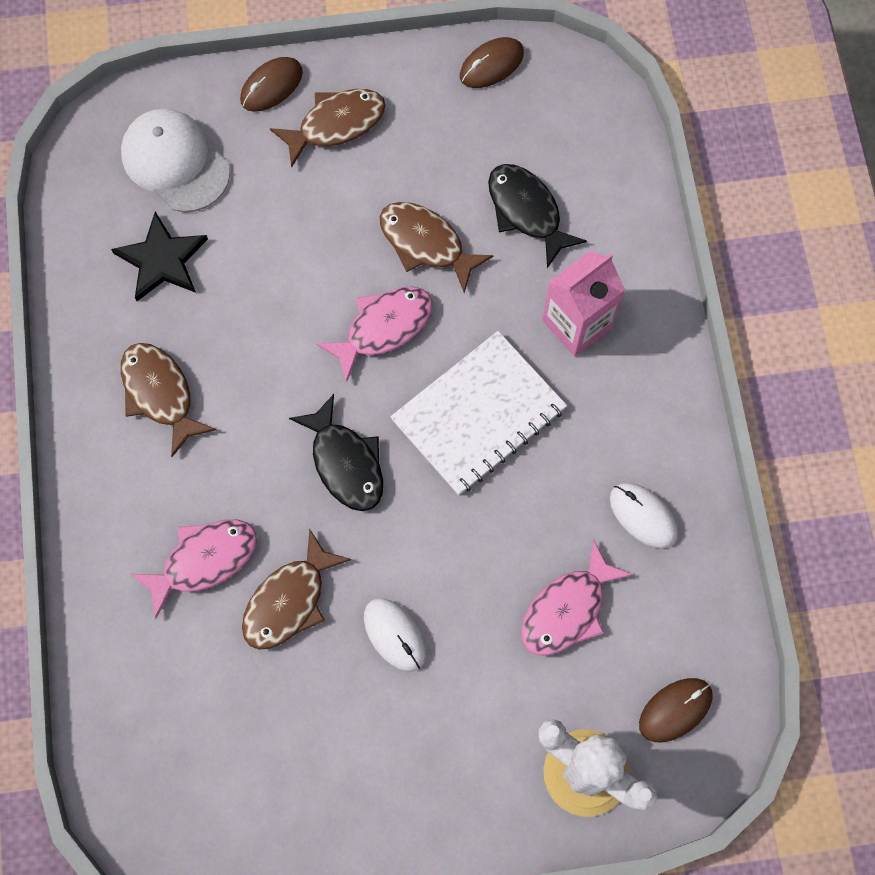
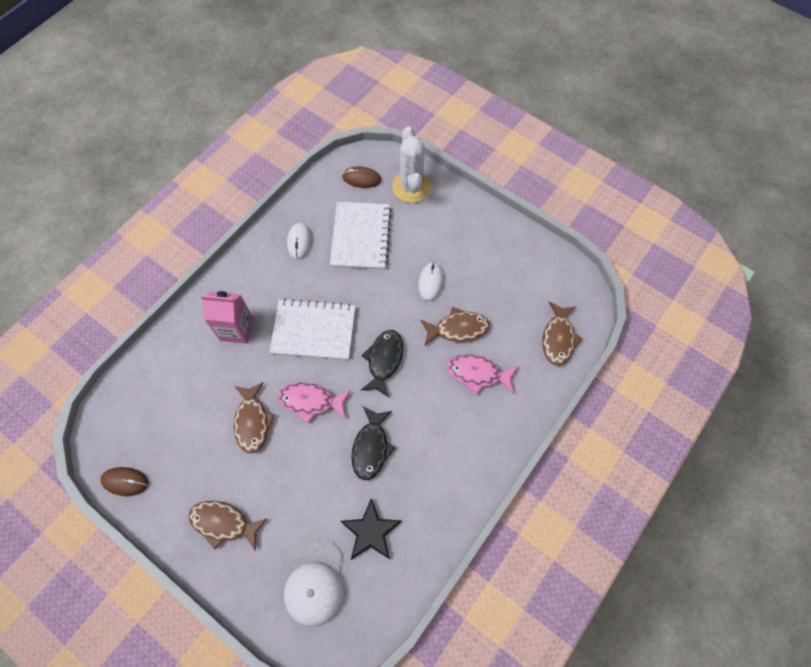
camera: 135 degrees left, 5 degrees down
brown fish [121,343,216,457] -> brown fish moved to [542,302,582,365]
brown mouse [240,57,303,112] -> none
black fish [488,164,587,268] -> black fish moved to [351,407,395,480]
pink fish [521,539,633,656] -> white notebook [330,202,391,269]

